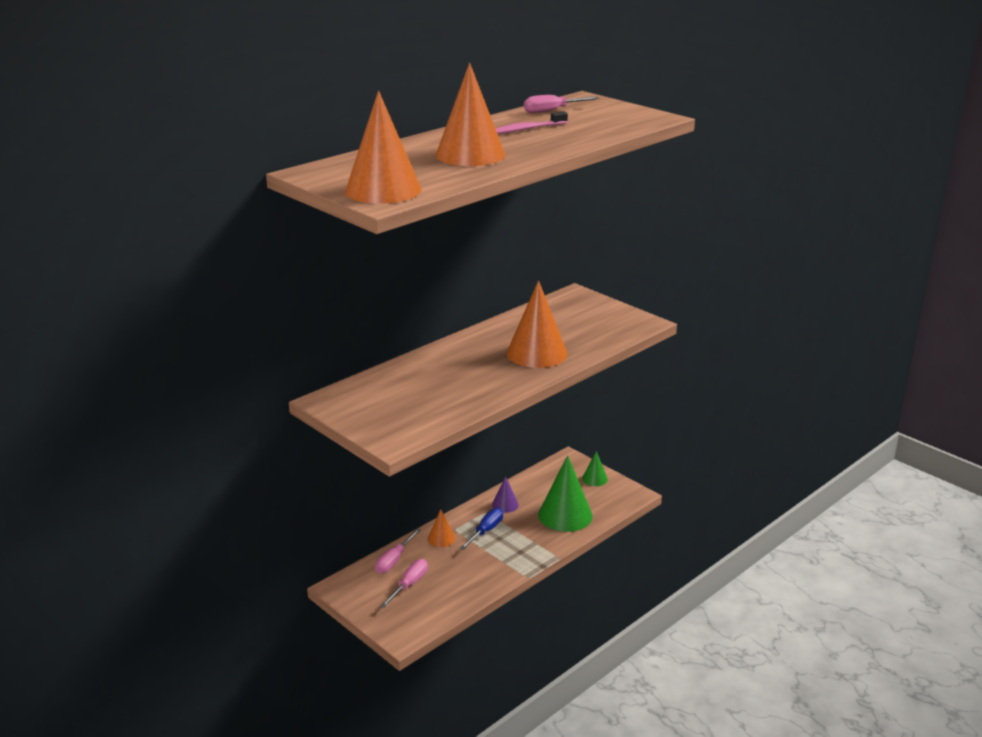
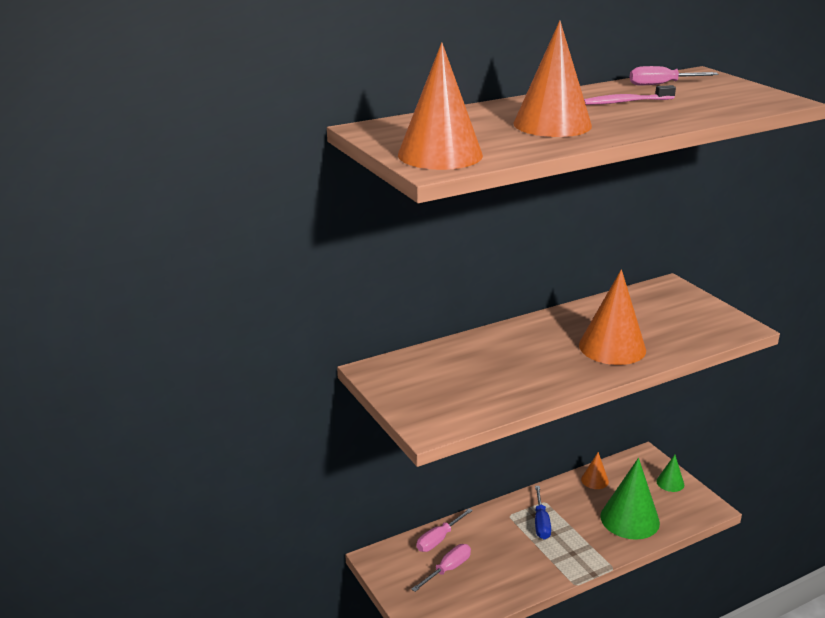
camera: 15 degrees right, 0 degrees up
orange cone [428,509,455,547] -> orange cone moved to [581,452,609,489]
blue screwdriver [460,508,503,550] -> blue screwdriver turned 135 degrees clockwise [535,486,551,539]
purple cone [492,476,519,513] -> none

